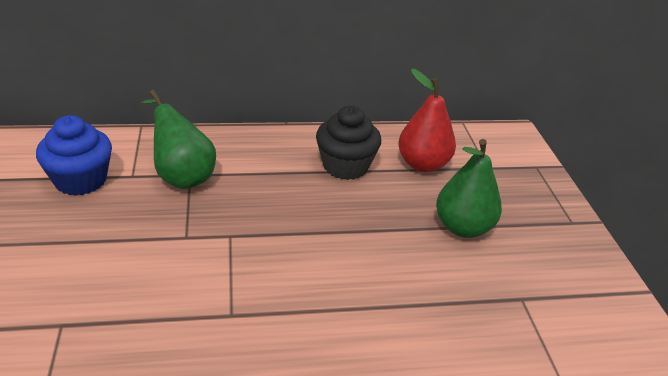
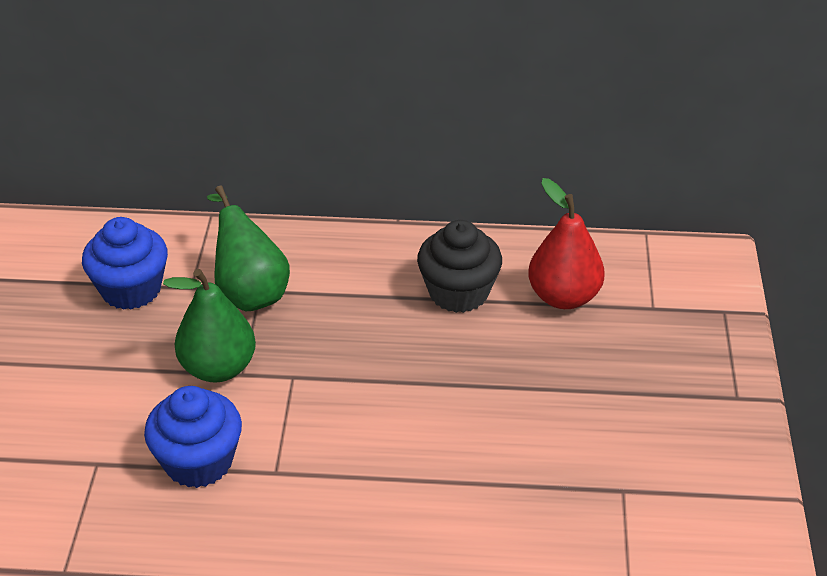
camera: 15 degrees right, 5 degrees up
green pear [436,139,502,238] -> green pear moved to [163,269,256,382]
none -> blue cupcake [144,386,242,488]

